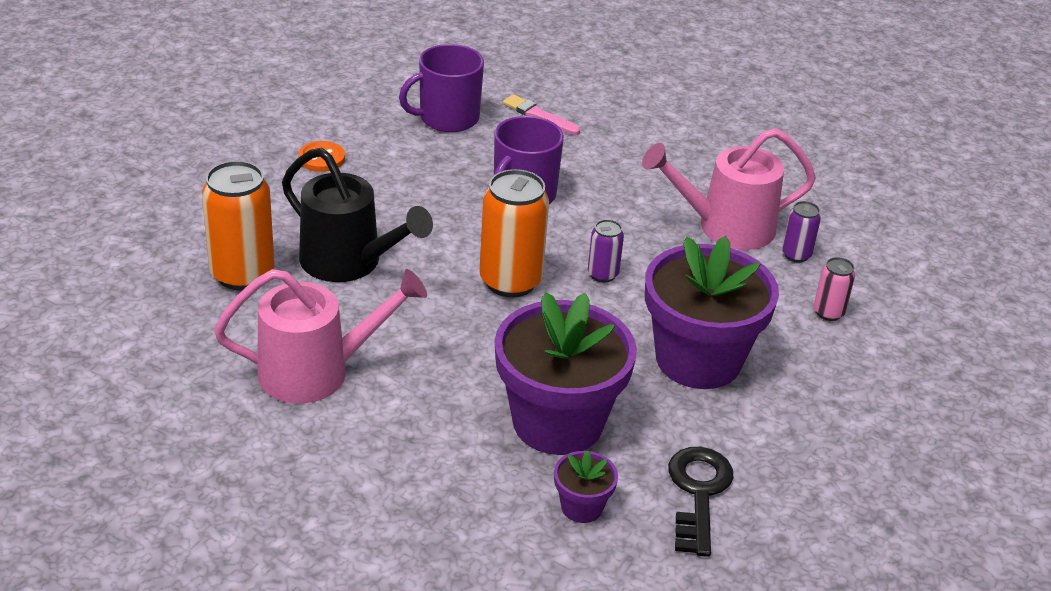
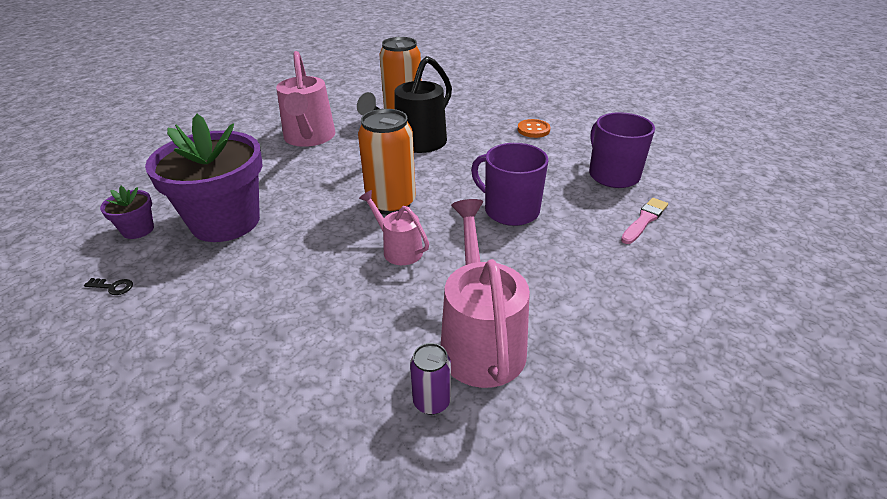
camera: 95 degrees right, 0 degrees up
purple can [588,219,624,283] -> pink watering can [359,190,429,265]
purple flower pot [645,236,779,389] -> none
black key [668,447,733,557] -> black key [84,278,133,295], size x0.42
pink can [814,257,855,321] -> none

